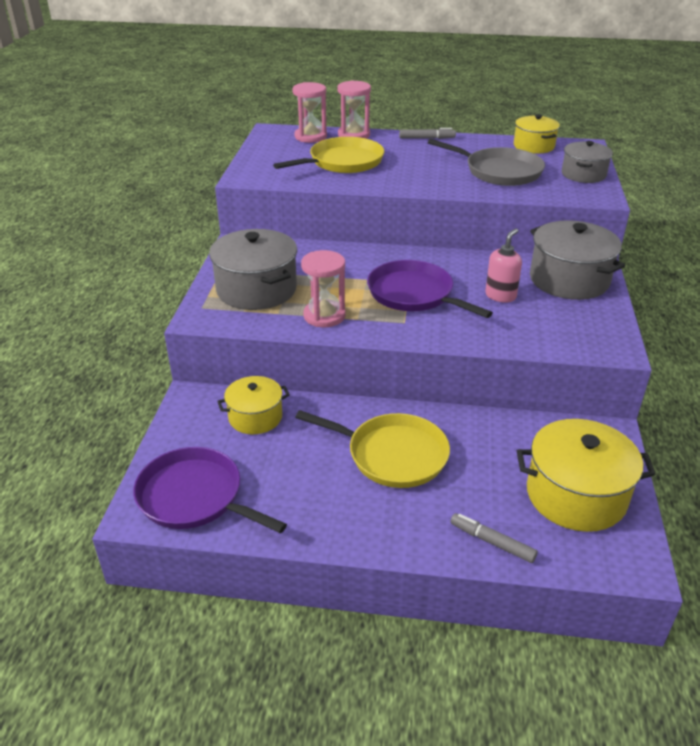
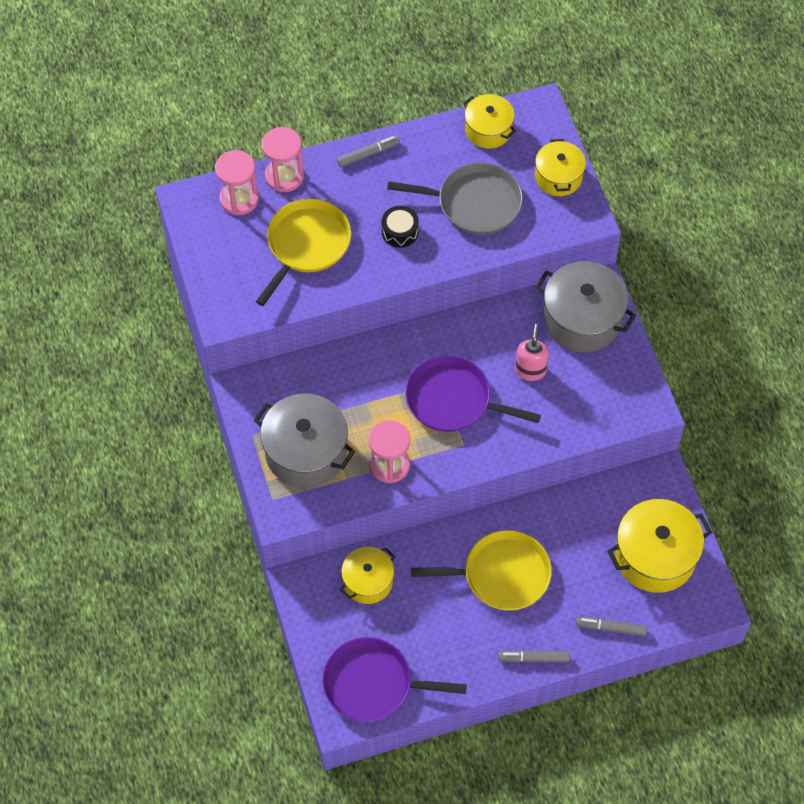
camera: 25 degrees left, 25 degrees up
grey pot [562,141,613,183] -> yellow pot [535,139,586,196]
none -> black drum [382,206,419,248]
none -> grey marker [498,650,570,662]

